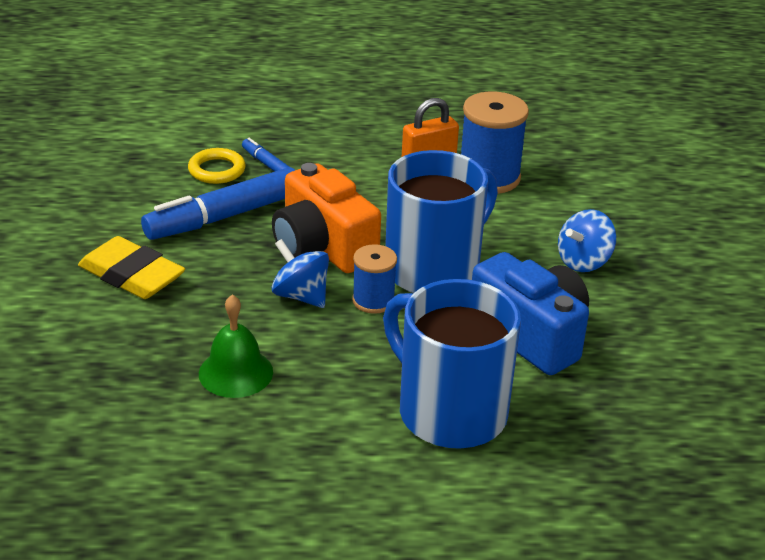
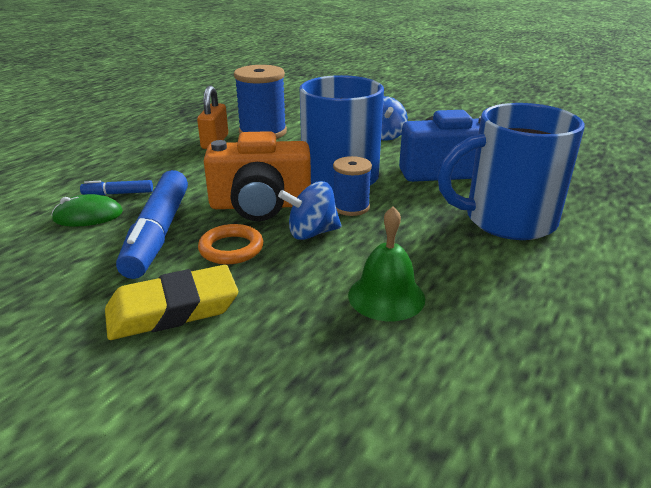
camera: 55 degrees left, 5 degrees down
yellow ring [188,148,246,184] -> green mouse [52,194,123,227]
none -> orange ring [198,224,263,264]

